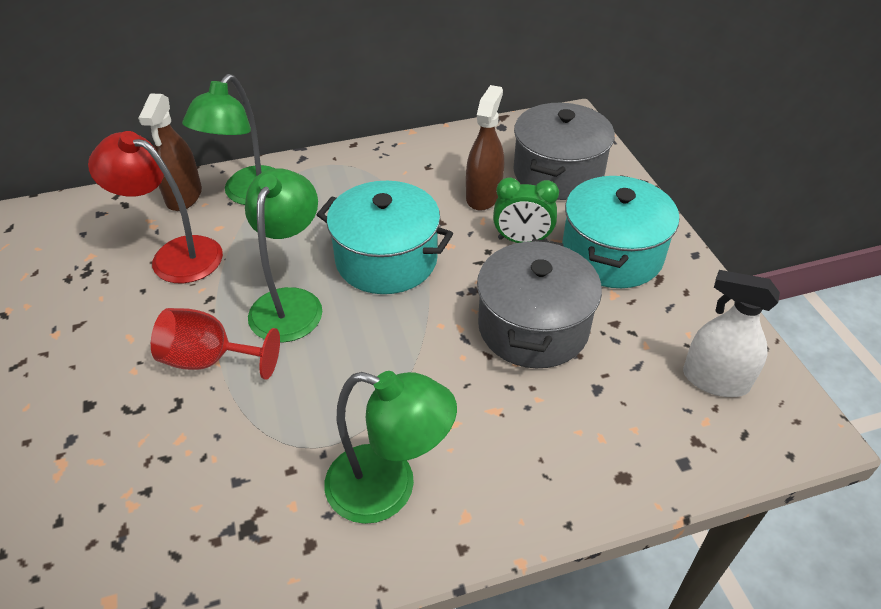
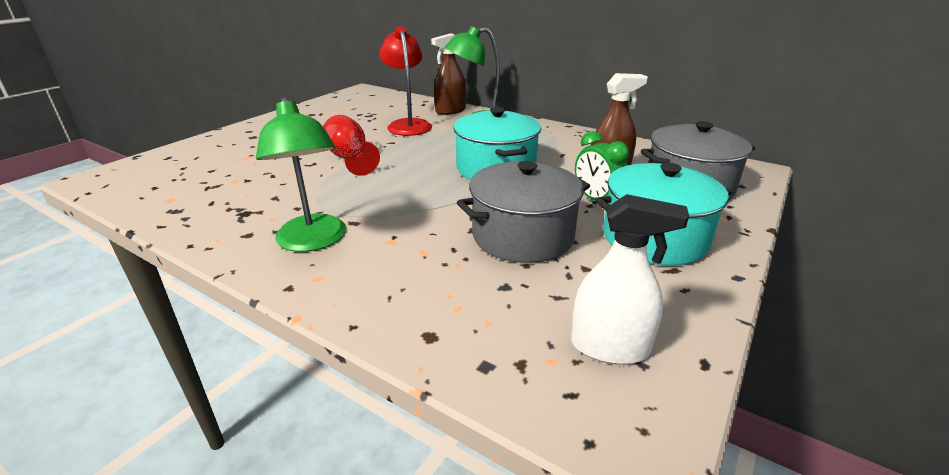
camera: 50 degrees right, 15 degrees down
green lamp [245,169,322,343] -> none
white spray bottle [683,270,780,397] -> white spray bottle turned 120 degrees clockwise [571,194,689,365]

